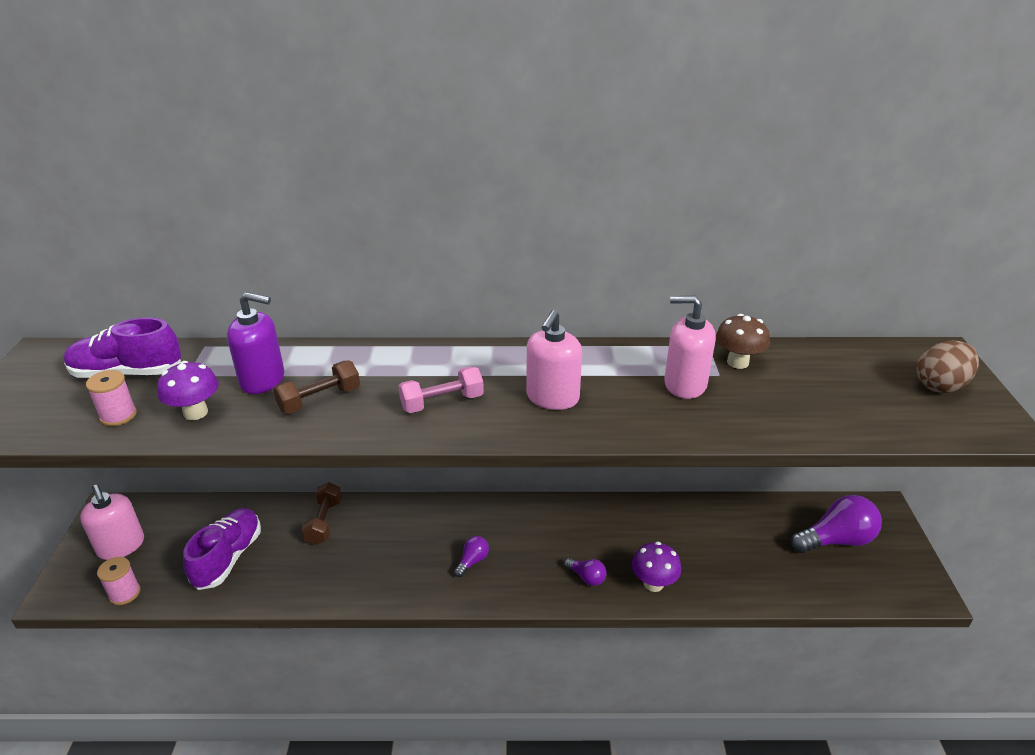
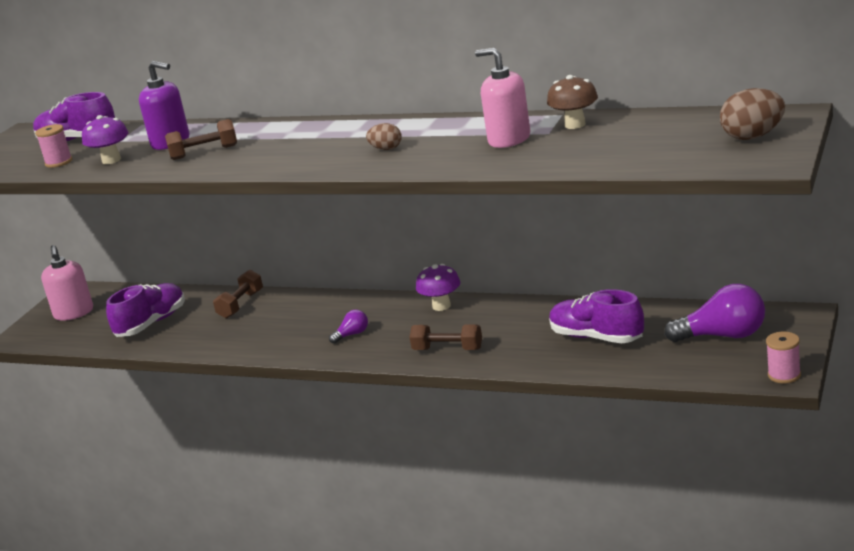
camera: 25 degrees right, 10 degrees down
pink spool [97,557,140,605] -> pink spool moved to [766,332,801,383]
pink dumbbell [398,366,484,413] -> none
pink soap dispenser [526,310,582,410] -> brown egg [366,123,402,150]
purple light bulb [564,558,607,586] -> brown dumbbell [409,324,482,350]
purple mushroom [632,542,681,592] -> purple mushroom moved to [416,264,460,311]
none -> purple shoe [549,289,644,343]

